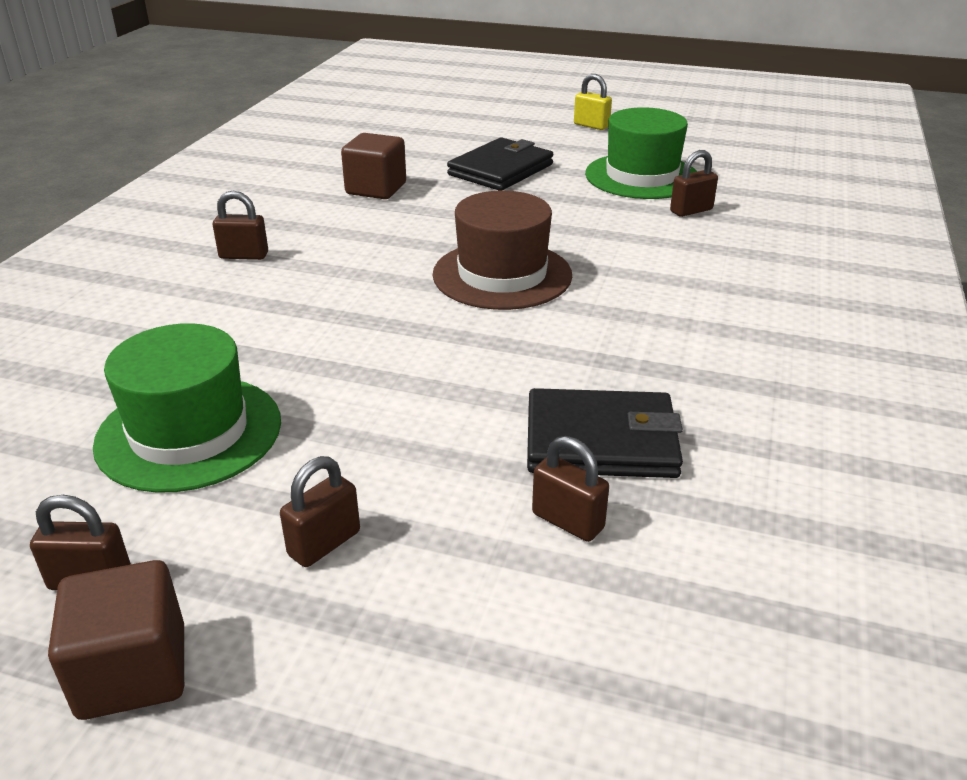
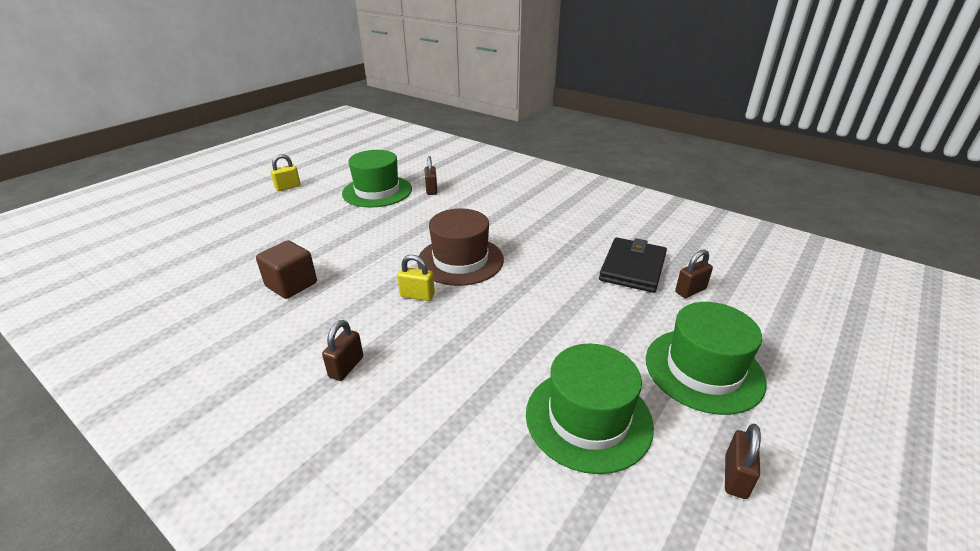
camera: 70 degrees left, 0 degrees up
brown cube [48,560,184,720] -> none
brown padlock [280,456,360,567] -> green hat [646,302,767,415]
black wallet [447,138,553,191] -> none
none -> yellow padlock [397,255,435,301]

